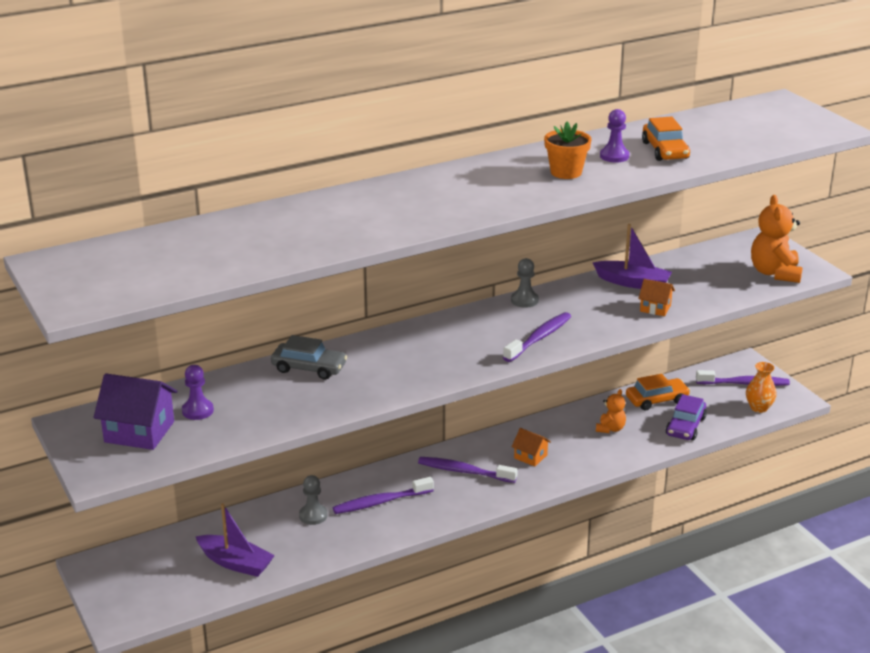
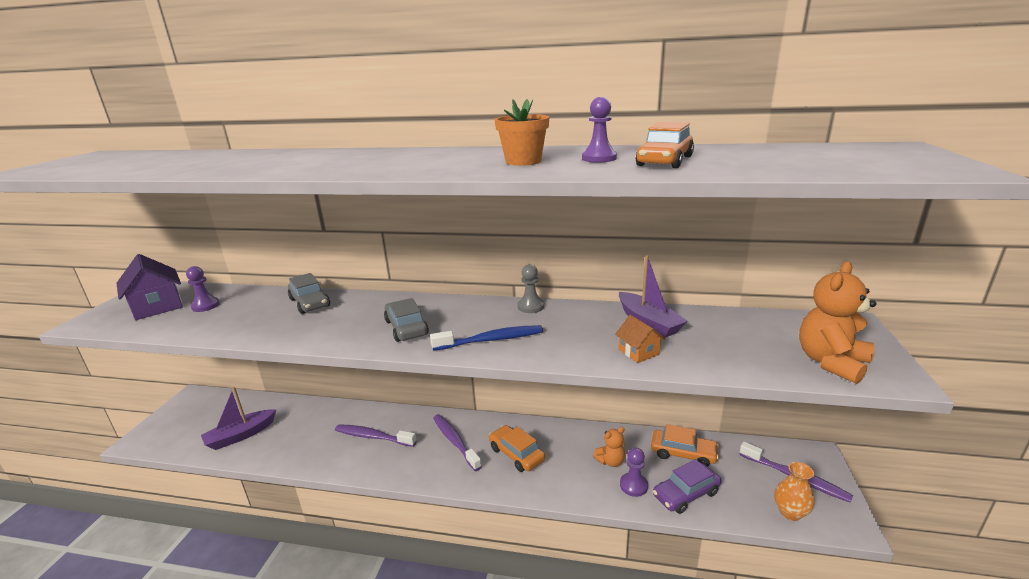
camera: 40 degrees right, 5 degrees down
purple boat [195,503,275,577] -> purple boat turned 75 degrees clockwise [201,387,277,450]
grey pawn [299,475,328,525] -> none
purple toothbrush [503,312,571,362] -> blue toothbrush [430,325,543,351]
orange house [512,428,551,466] -> orange car [489,425,545,472]
none -> grey car [384,298,429,342]
none -> purple pawn [620,447,648,497]

